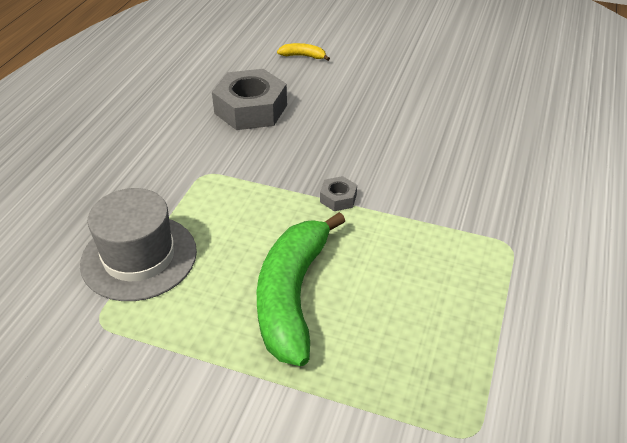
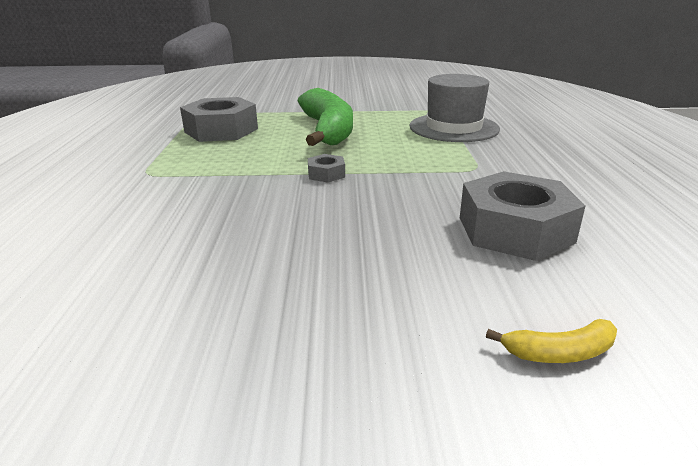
camera: 160 degrees right, 15 degrees down
none -> grey nut [180,97,258,142]

